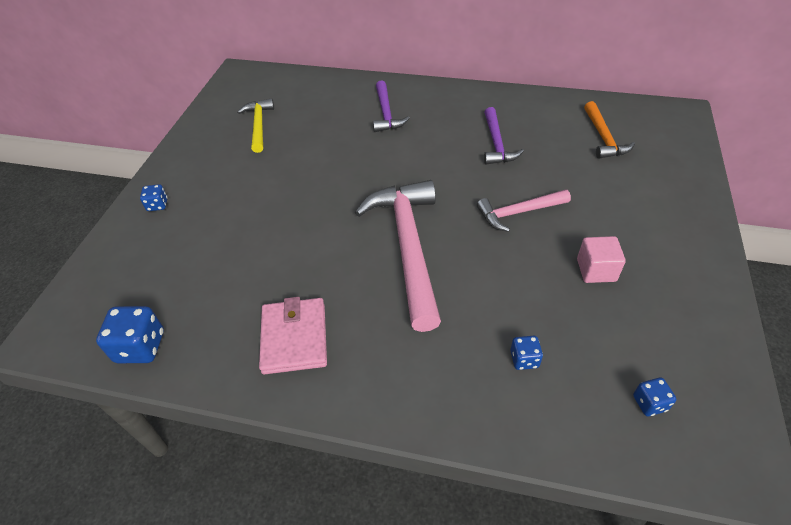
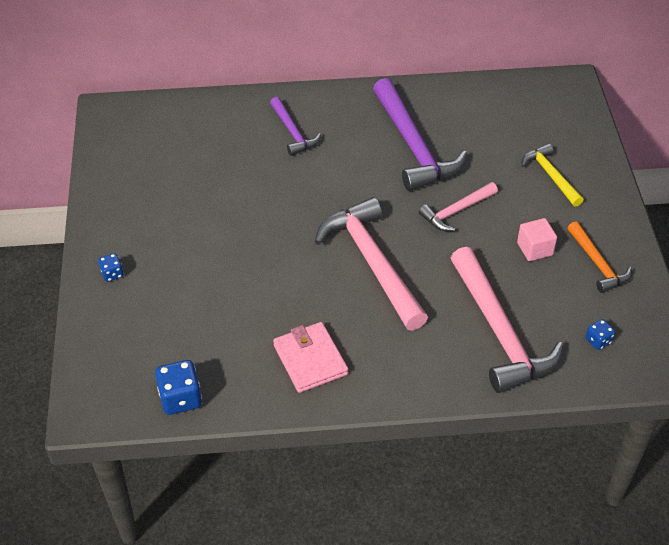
camera: 20 degrees left, 0 degrees up
yellow hammer [237,98,274,153] -> yellow hammer moved to [521,143,584,207]
purple hammer [484,107,524,165] -> purple hammer [373,78,468,191], size x1.85
blue dice [510,336,543,370] -> pink hammer [451,247,564,393]
orange hammer [584,101,635,159] -> orange hammer moved to [568,221,632,293]

